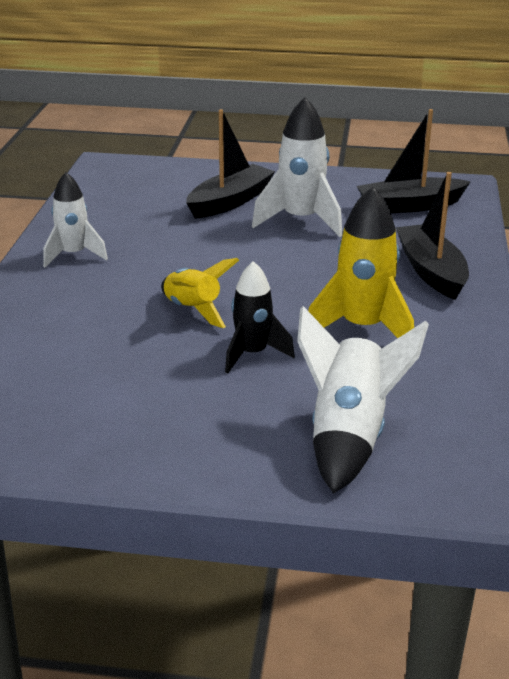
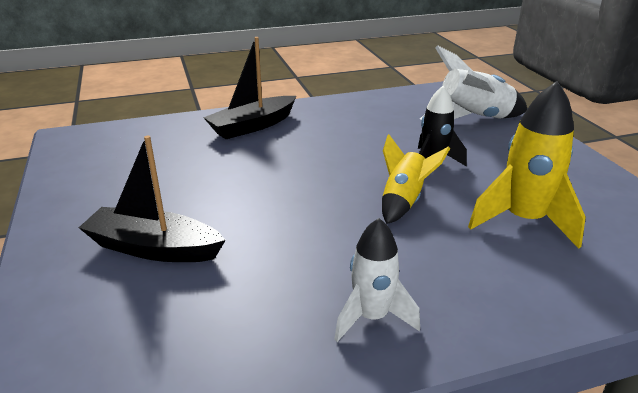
camera: 115 degrees left, 0 degrees up
white rocket [252,97,343,237] -> none
yellow rocket [308,186,414,338] -> yellow rocket moved to [468,81,586,249]
black boat [357,109,471,213] -> none

